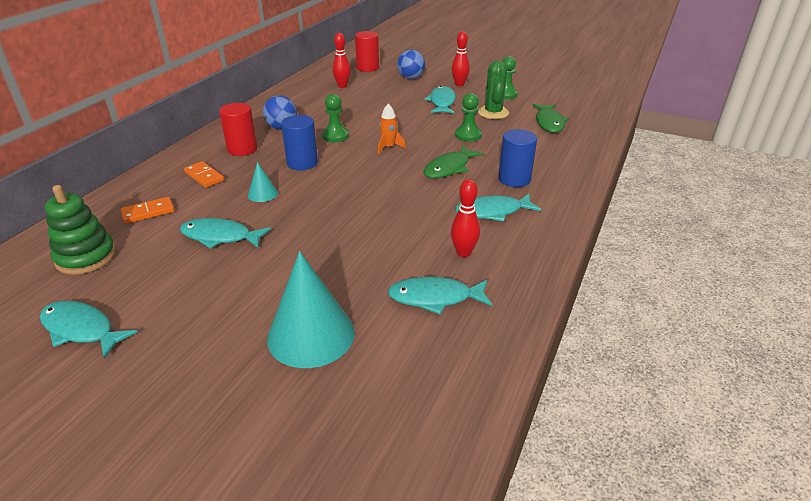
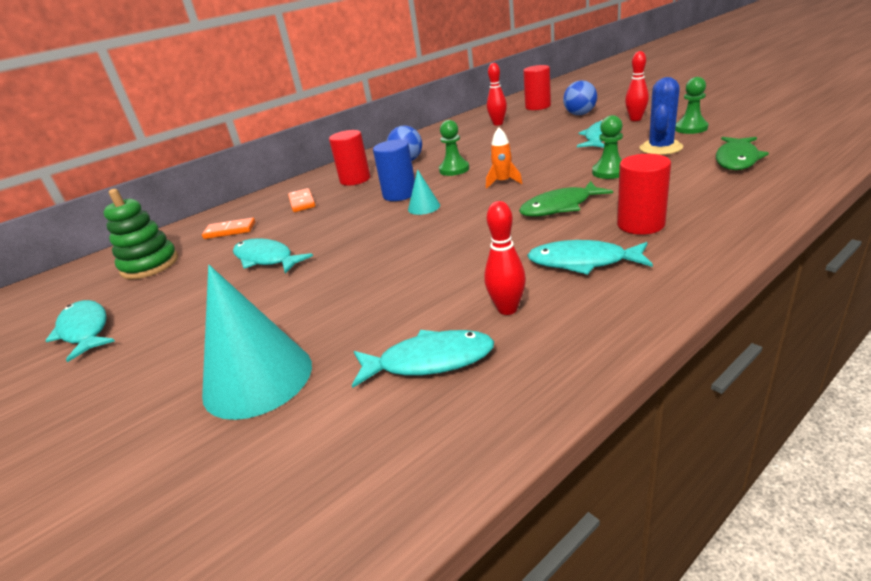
camera: 30 degrees right, 5 degrees down
turquoise cone [248,162,278,202] -> turquoise cone moved to [408,169,440,215]
turquoise fish [387,277,492,314] -> turquoise fish turned 150 degrees clockwise [352,330,494,388]
green cactus [478,60,509,119] -> blue cactus [639,77,683,155]
blue cylinder [498,129,537,187] -> red cylinder [617,154,671,235]

